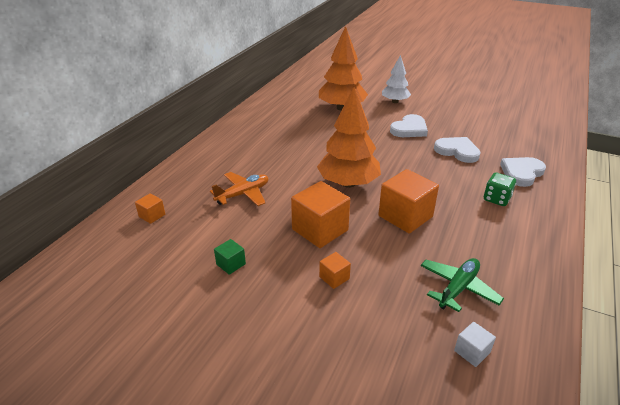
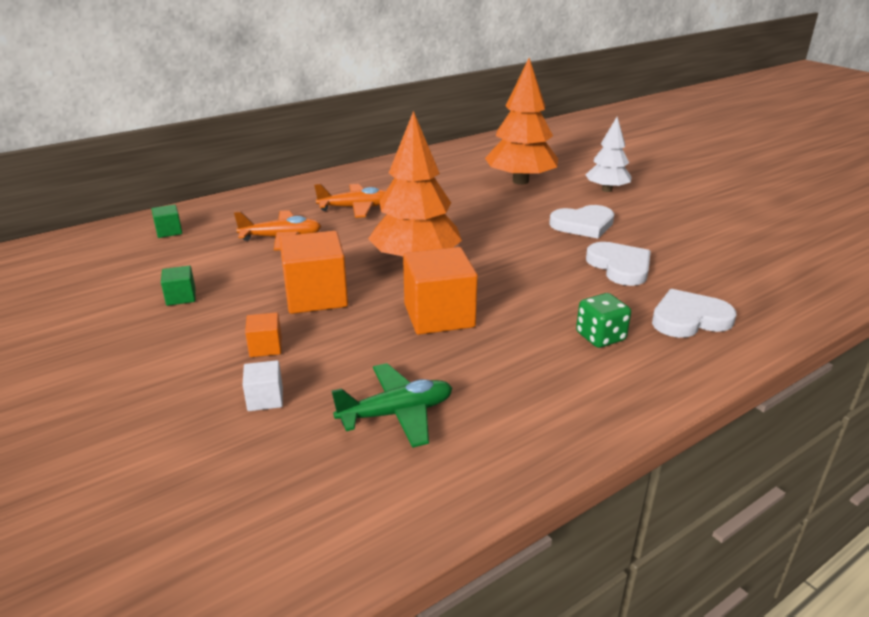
camera: 30 degrees right, 5 degrees down
orange cube [135,193,165,224] -> green cube [152,204,182,238]
white cube [454,322,496,367] -> white cube moved to [243,360,283,411]
none -> orange plane [314,183,386,218]

